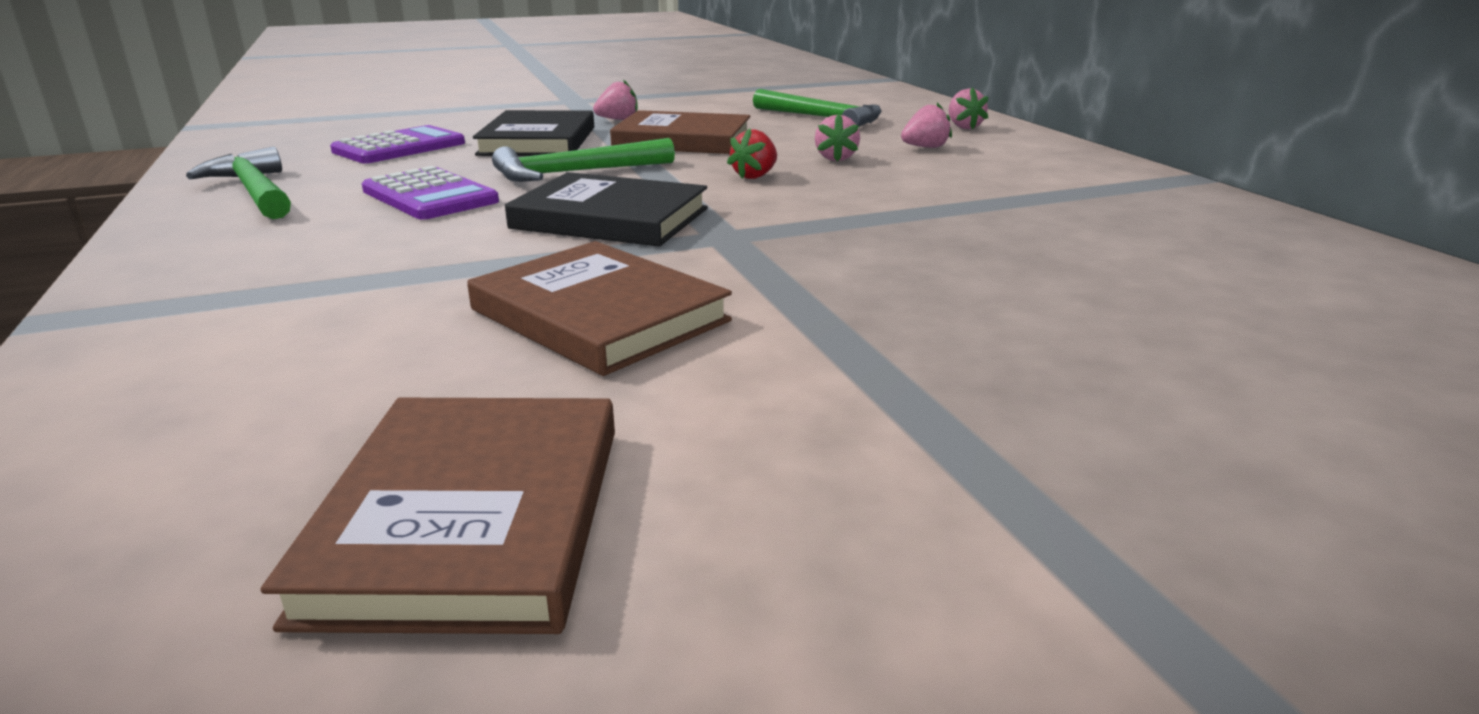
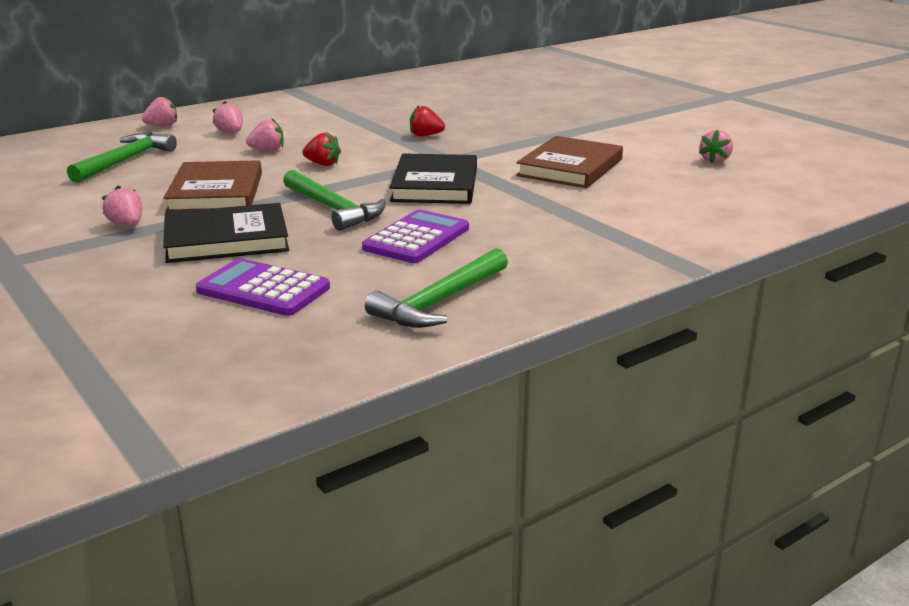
camera: 105 degrees left, 0 degrees up
brown book [261,398,615,634] -> pink strawberry [699,130,733,163]
none -> red strawberry [410,105,445,136]

